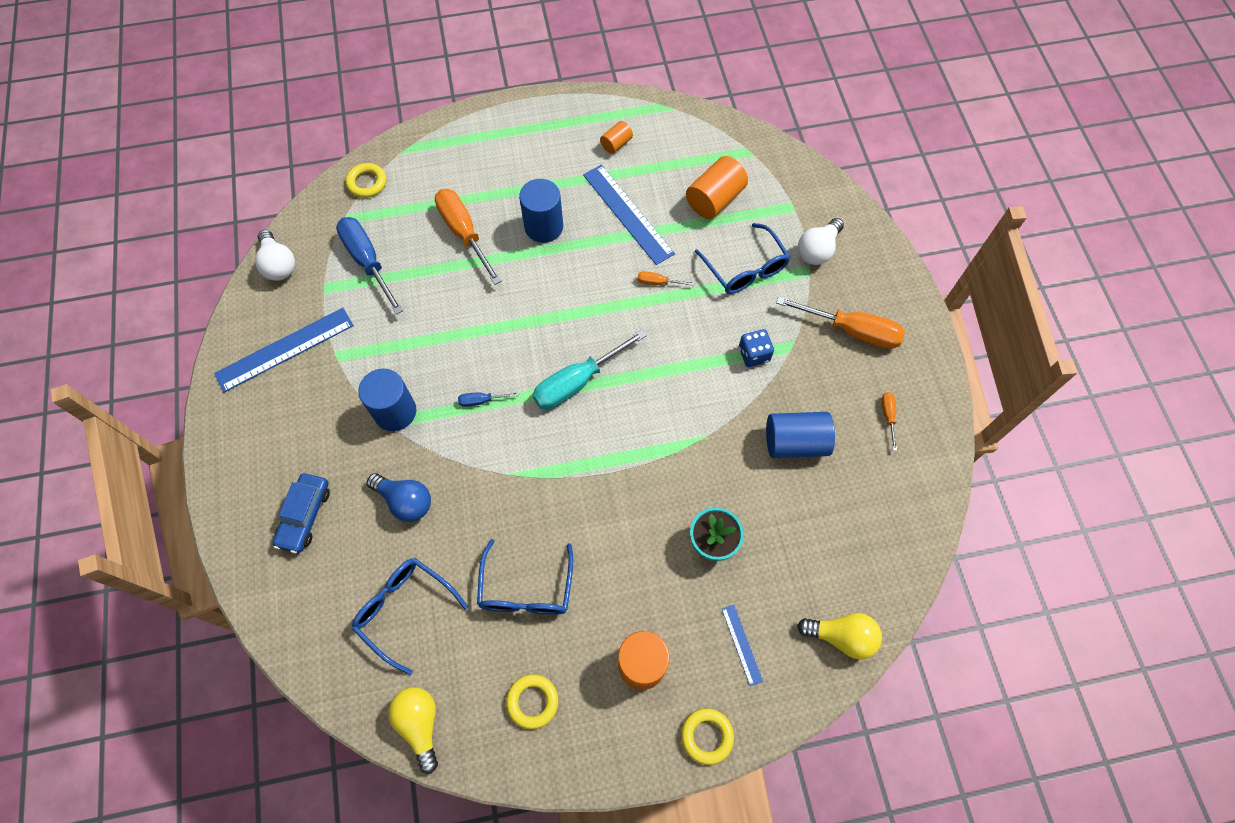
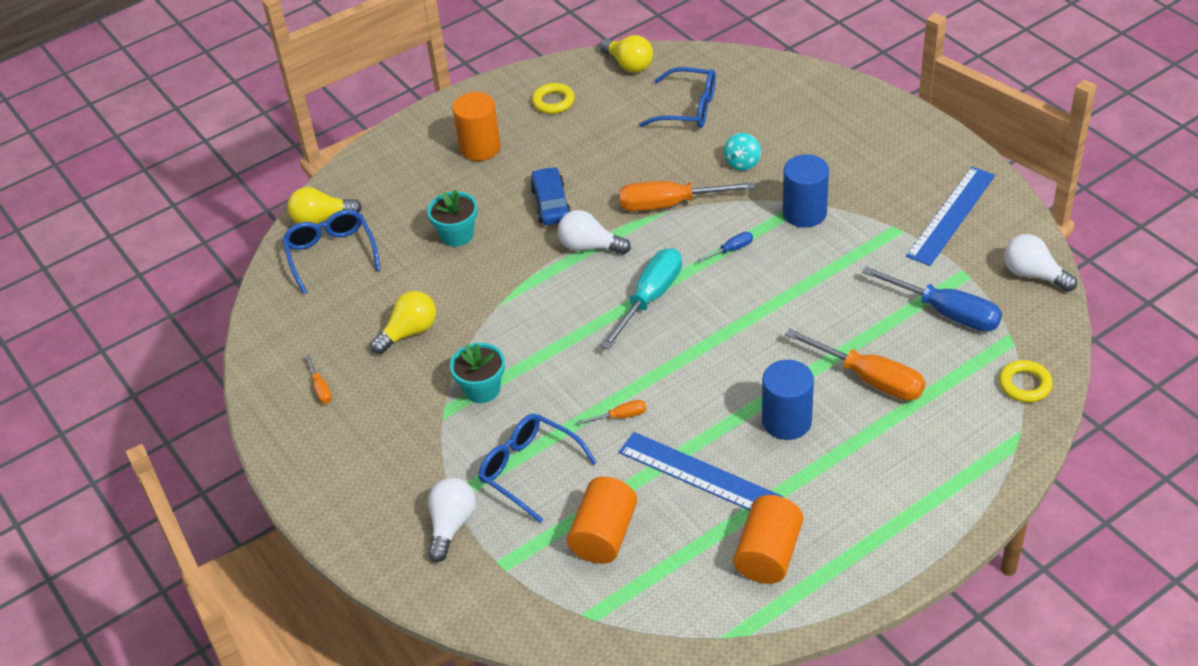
camera: 160 degrees right, 20 degrees down
blue car [273,473,330,553] -> blue car moved to [530,167,571,225]
blue light bulb [367,473,431,522] -> turquoise spinning top [724,133,761,171]
blue glasses [477,539,573,615] -> blue glasses moved to [282,210,381,294]
orange cylinder [600,121,633,154] -> orange cylinder [733,495,803,584], size x1.84
yellow ring [681,708,734,765] -> none
blue ruler [722,605,763,686] -> none
blue dice [739,329,774,367] -> turquoise flower pot [450,343,505,403]
blue cylinder [766,412,835,458] -> yellow light bulb [370,291,436,354]
orange screwdriver [776,296,905,349] -> orange screwdriver moved to [619,181,755,211]
none -> white light bulb [558,210,631,255]

